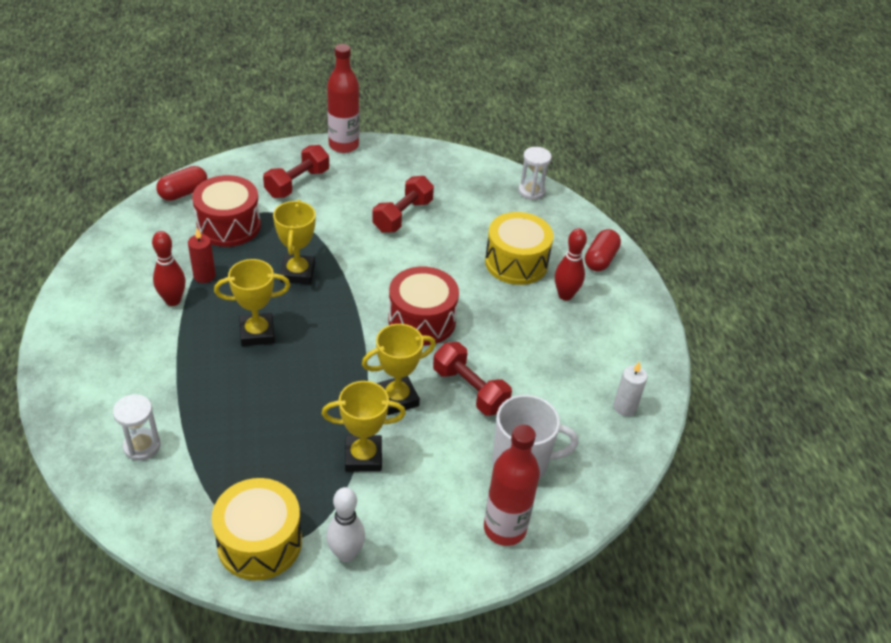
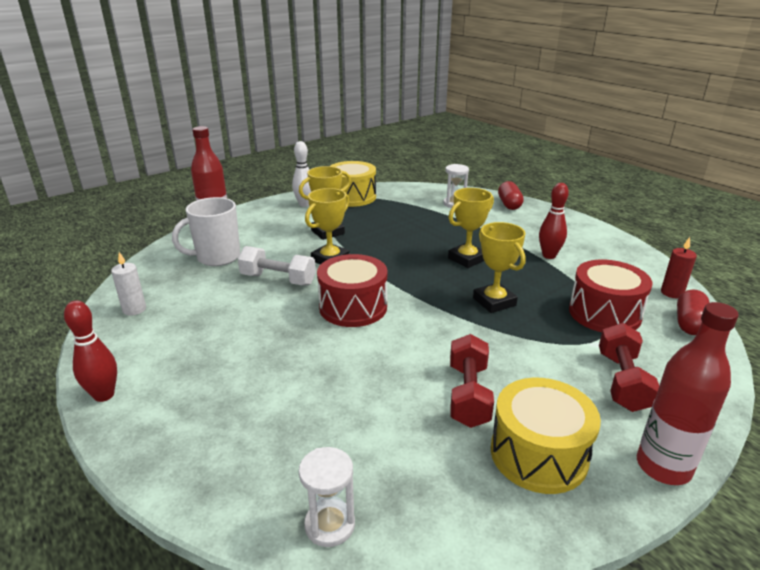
camera: 155 degrees right, 15 degrees down
red candle [188,228,216,283] -> red candle moved to [661,237,697,298]
red dumbbell [433,342,512,416] -> white dumbbell [238,246,316,285]
yellow drum [485,212,554,285] -> yellow drum moved to [491,378,601,494]
red bowling pin [555,228,587,301] -> red bowling pin moved to [64,300,117,402]
red capsule [585,229,621,271] -> red capsule moved to [498,181,524,210]

